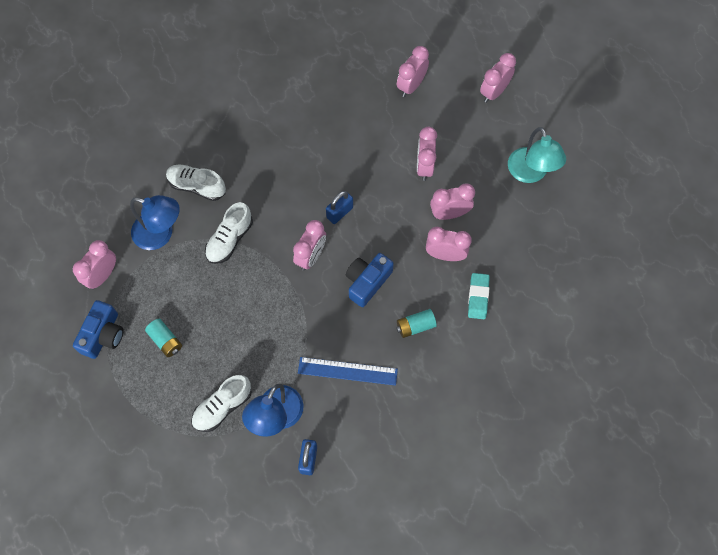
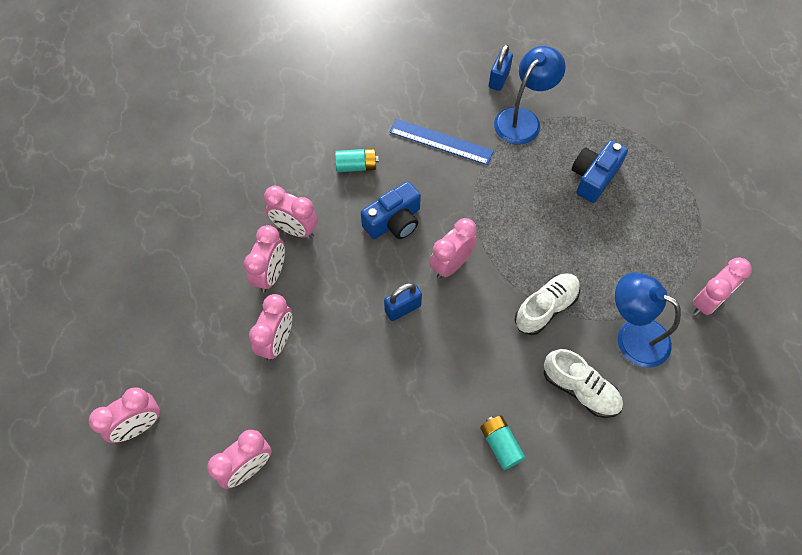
camera: 165 degrees left, 5 degrees down
blue camera [73,300,124,359] -> blue camera moved to [572,140,628,203]
turquoise battery [145,319,182,357] -> turquoise battery moved to [480,415,526,470]
white shoe [191,375,252,432] -> none
pink clock [430,183,475,220] -> pink clock turned 75 degrees counterclockwise [244,225,285,293]
turquoise eraser [468,273,490,319] -> none
turquoise lamp [508,127,566,183] -> none

